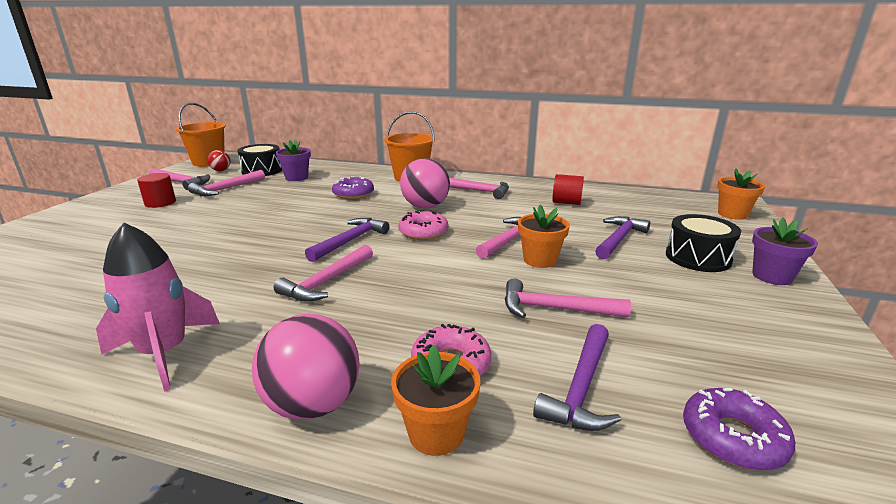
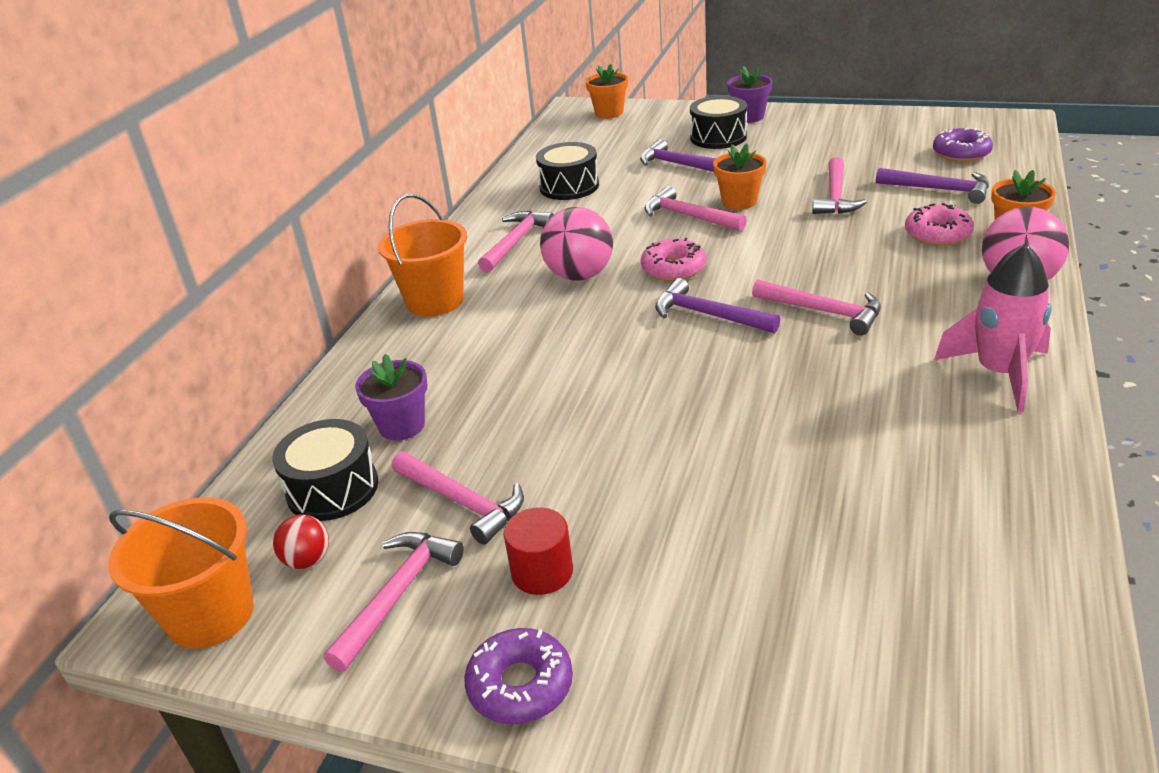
camera: 85 degrees left, 10 degrees up
purple donut [332,176,374,199] -> purple donut moved to [464,628,573,724]
red cylinder [552,174,584,205] -> black drum [536,142,599,200]

